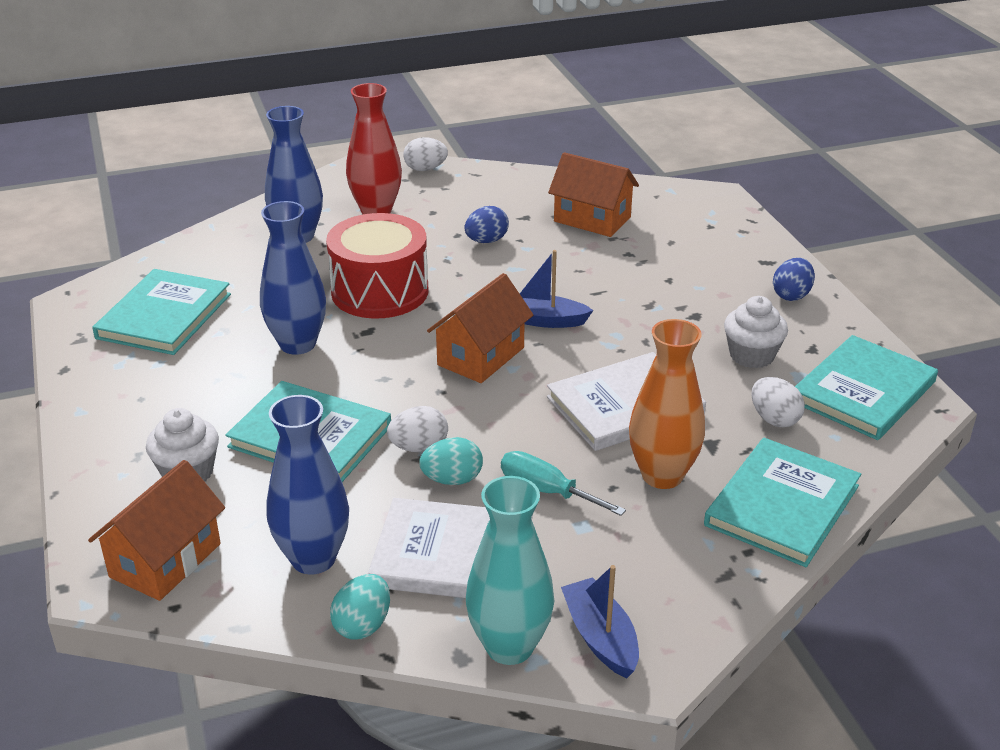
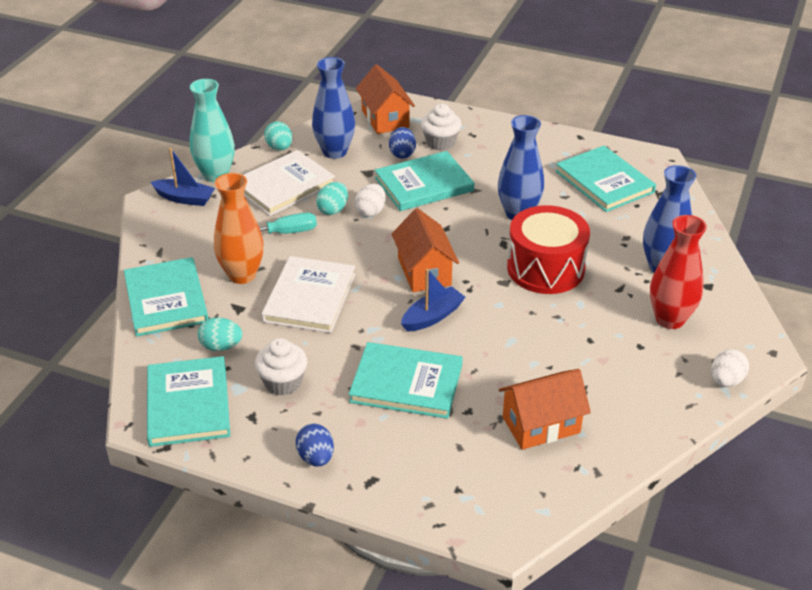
camera: 130 degrees right, 5 degrees up
blue egg [464,206,509,243] -> blue egg moved to [389,127,416,159]
white egg [752,377,805,427] -> turquoise egg [198,318,243,351]
none -> turquoise book [349,342,463,419]

